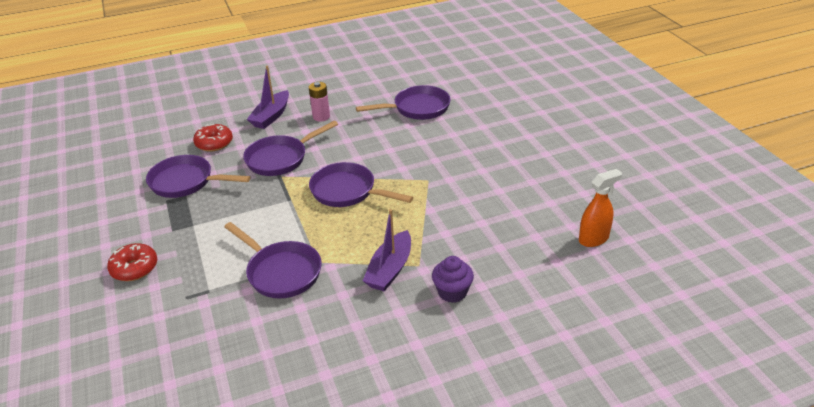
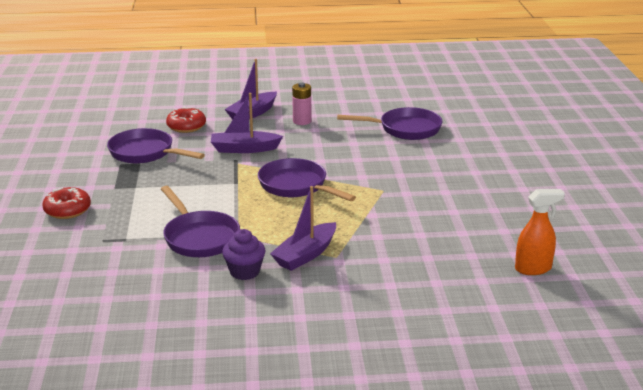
camera: 15 degrees right, 10 degrees down
purple pan [243,121,338,176] -> purple boat [211,93,283,153]
purple cupcake [432,256,474,303] -> purple cupcake moved to [222,229,266,280]

